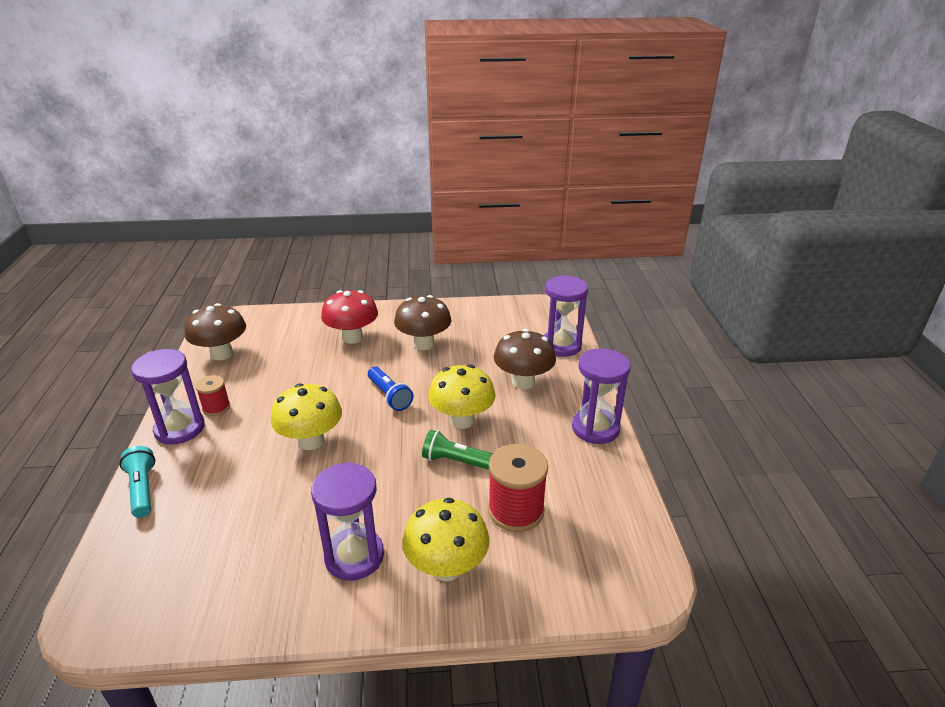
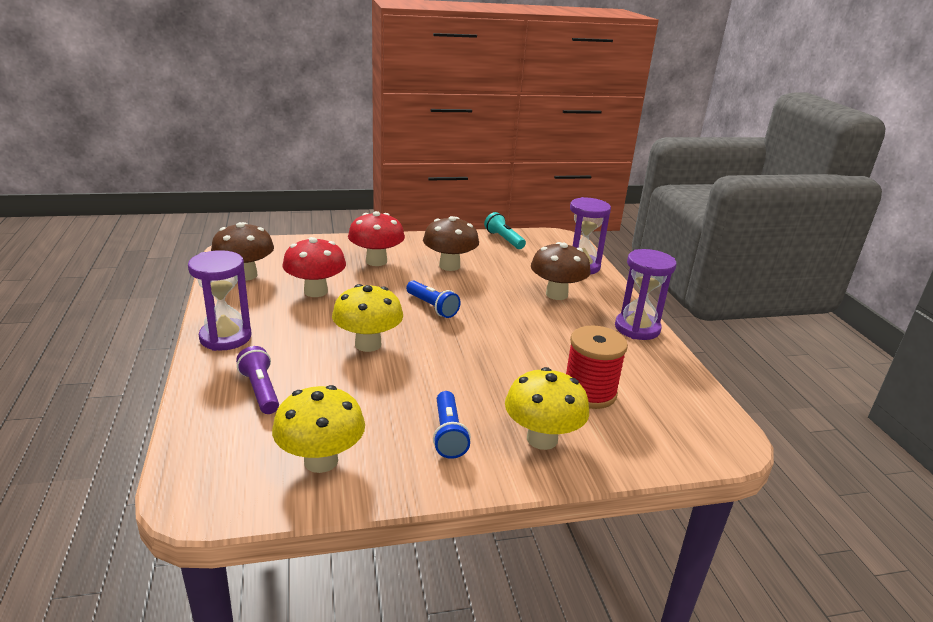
camera: 10 degrees left, 5 degrees down
turquoise flashlight [119,446,155,518] -> turquoise flashlight moved to [484,212,526,249]
red spool [195,375,230,416] -> none
purple hourglass [311,462,384,581] -> blue flashlight [433,391,471,459]
green flashlight [422,430,493,470] -> none
yellow mushroom [428,365,496,429] -> yellow mushroom moved to [272,385,365,473]
none -> purple flashlight [236,346,279,414]
none -> red mushroom [282,237,346,297]

